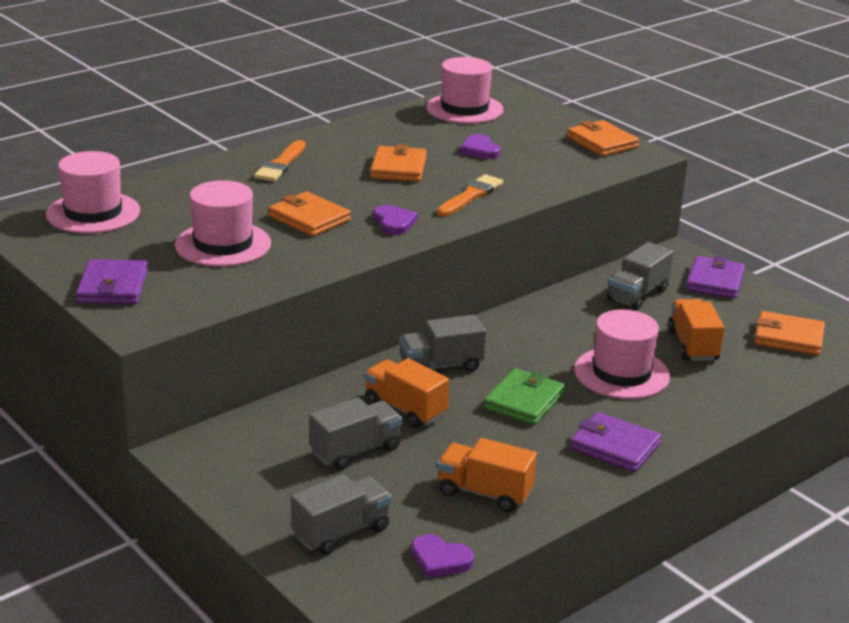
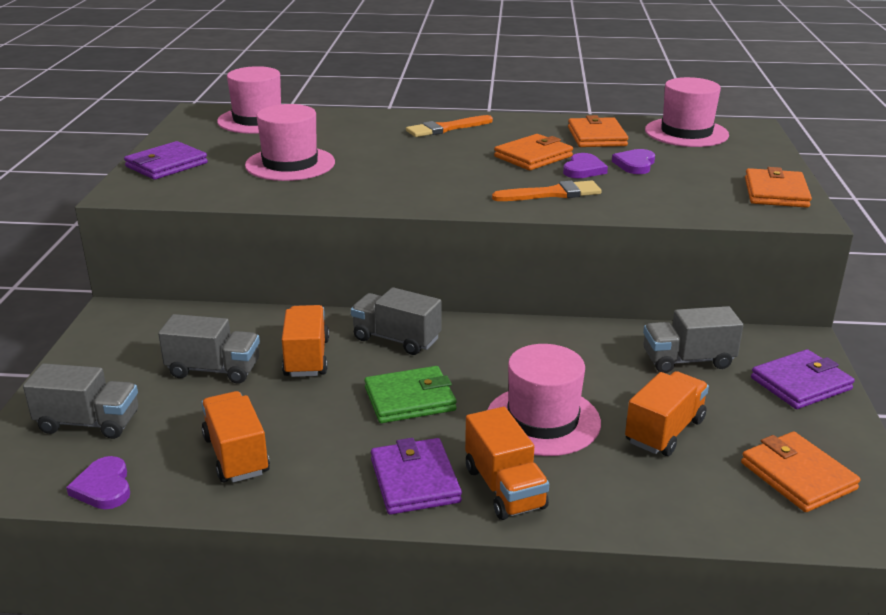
camera: 45 degrees right, 0 degrees up
orange wallet [268,191,351,236] -> orange wallet moved to [568,115,628,147]
purple heart [373,205,418,235] -> purple heart moved to [563,153,608,178]
none -> orange truck [465,407,549,520]

